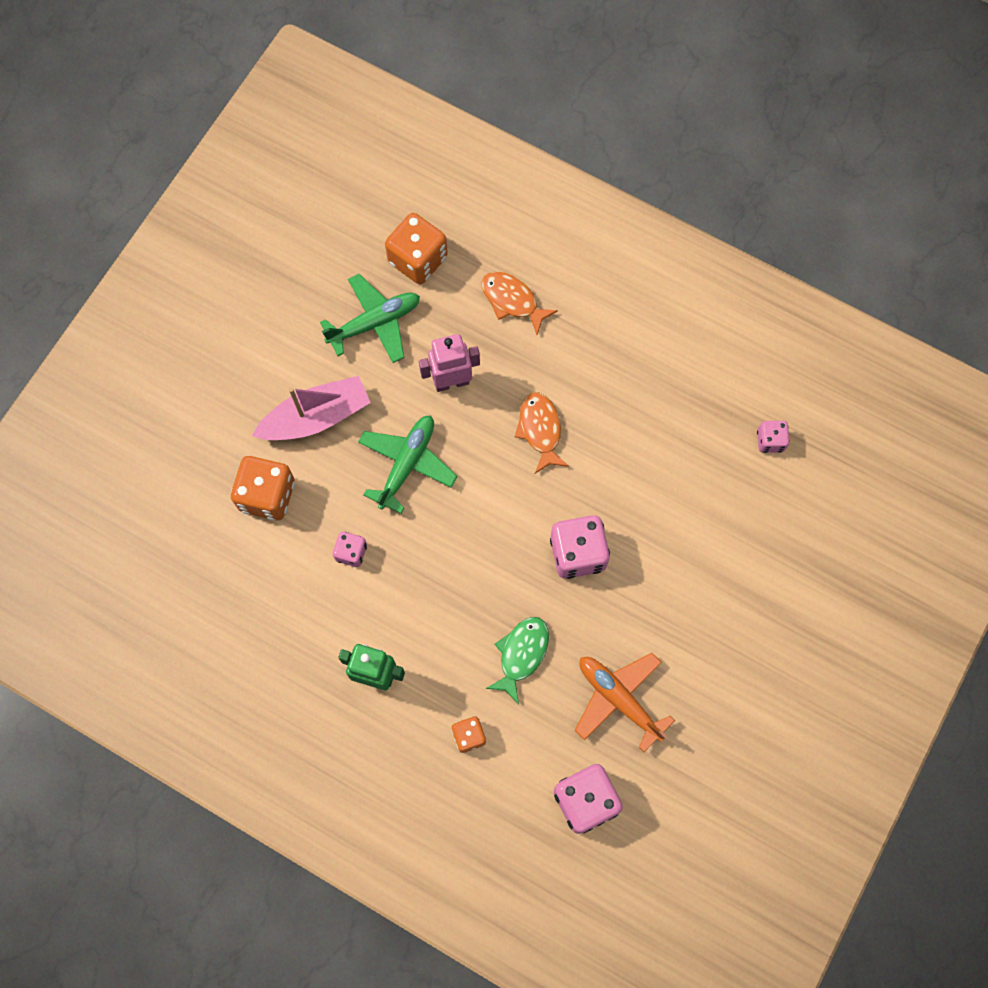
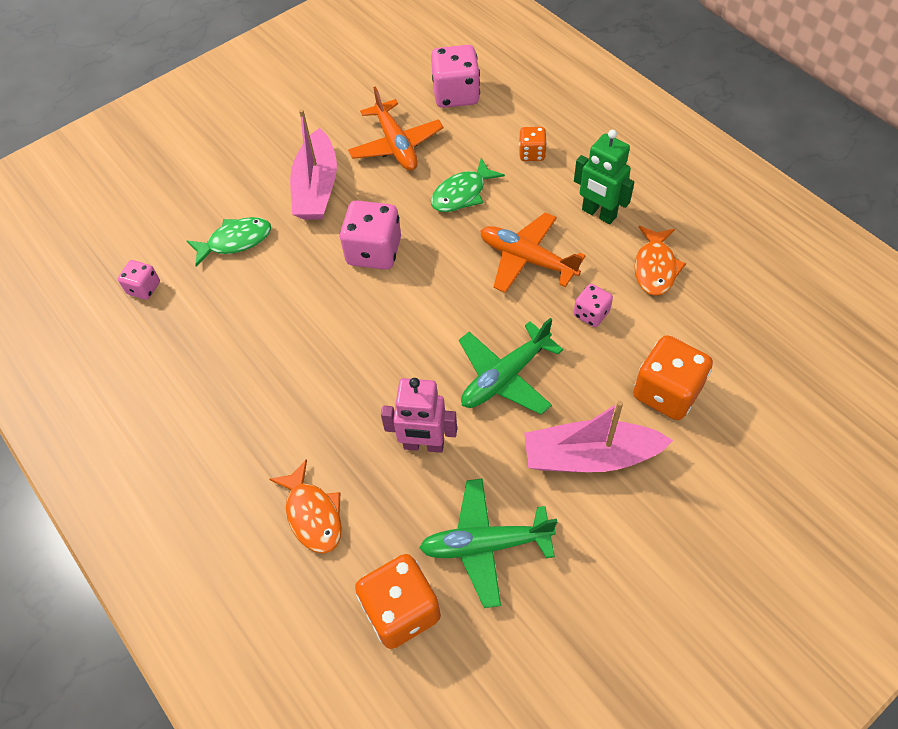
camera: 155 degrees left, 15 degrees down
orange fish [515,392,569,473] -> orange fish moved to [635,226,686,296]
none -> green fish [187,217,271,267]
none -> pink boat [290,109,337,220]
none -> orange plane [480,212,586,293]

